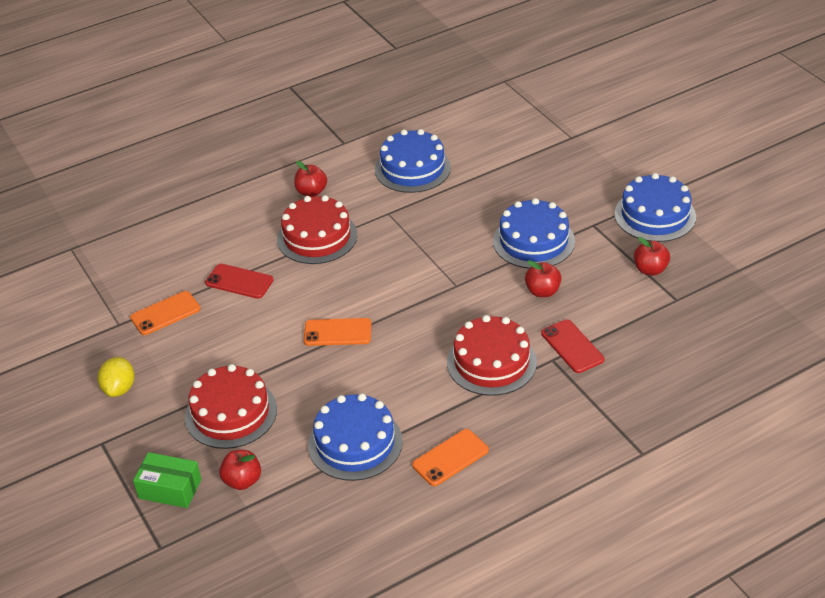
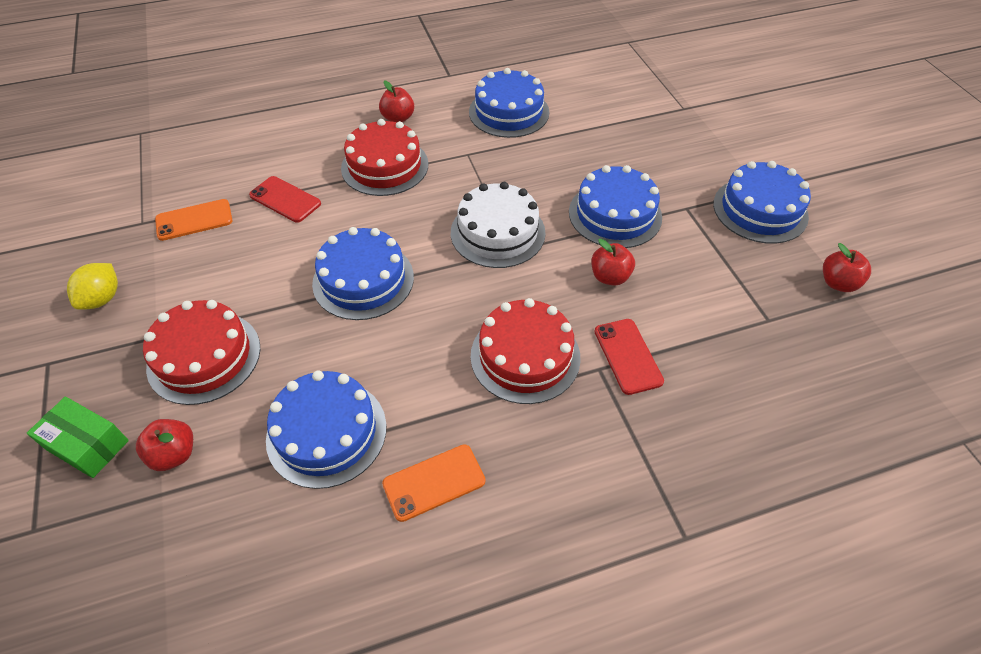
camera: 10 degrees right, 10 degrees up
orange phone [304,318,371,346] -> blue cake [312,227,414,320]
red apple [634,237,670,276] -> red apple moved to [823,243,871,292]
none -> white cake [451,182,546,268]

